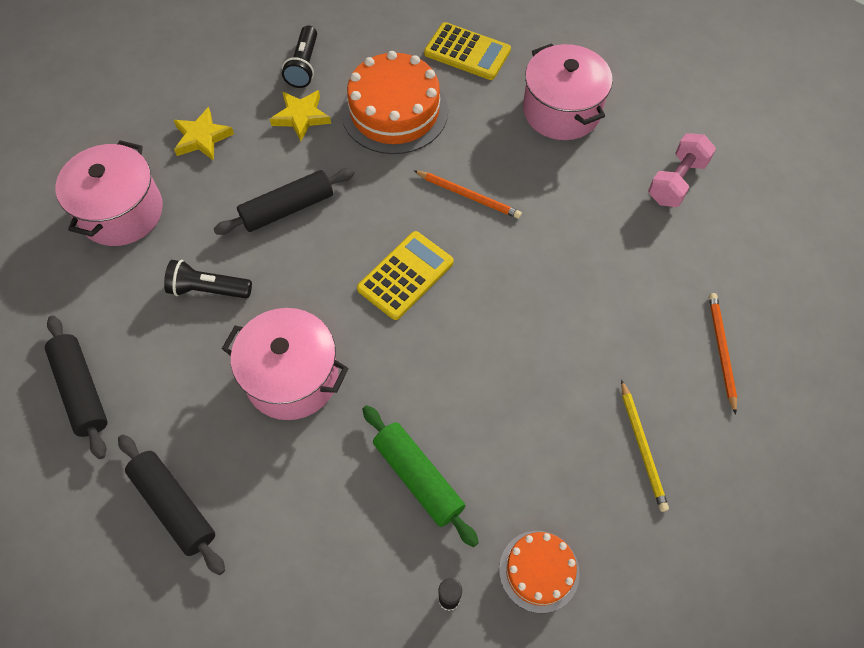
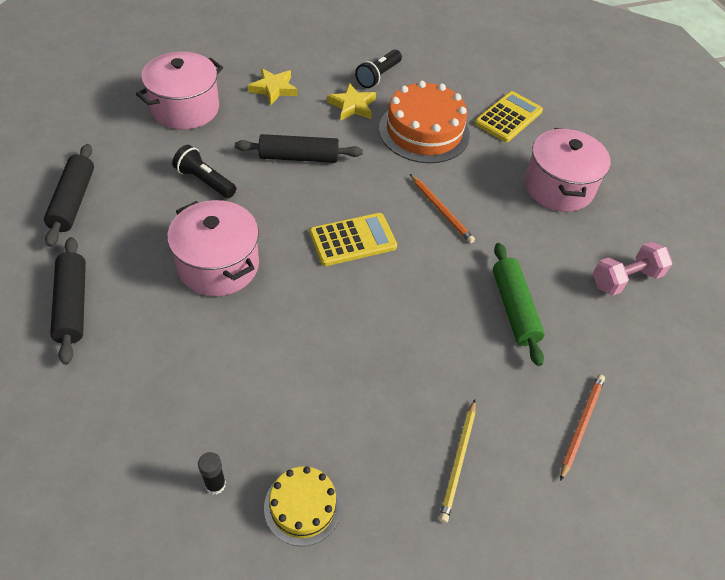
camera: 25 degrees right, 10 degrees down
green rolling pin [362,405,479,547] -> green rolling pin moved to [493,243,545,366]
yellow calculator [424,22,511,80] -> yellow calculator turned 105 degrees counterclockwise [475,91,543,142]
orange cake [499,531,580,613] -> yellow cake [264,466,342,546]

